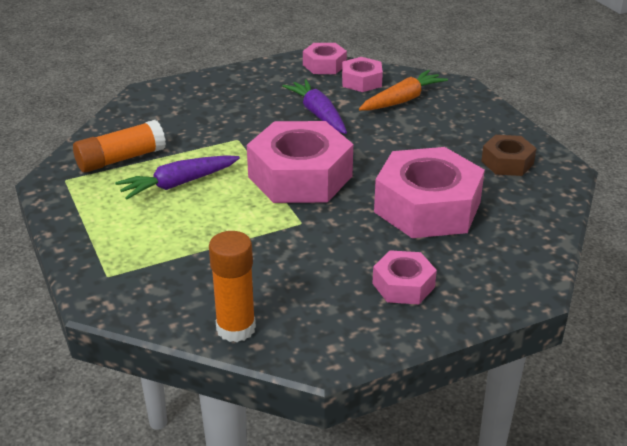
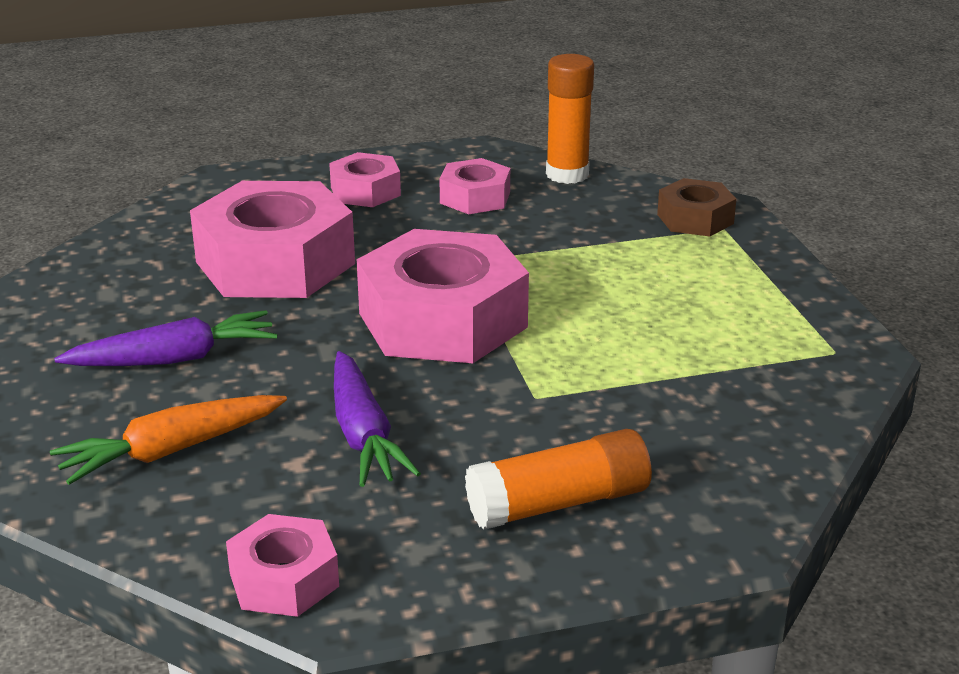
camera: 170 degrees left, 5 degrees down
orange glue stick [73,120,166,173] -> orange glue stick moved to [465,429,652,530]
purple carrot [115,155,240,200] -> purple carrot moved to [54,310,277,366]
pink nut [342,57,383,92] -> pink nut moved to [439,158,510,214]
brown nut [481,135,537,176] -> brown nut moved to [657,178,736,236]

